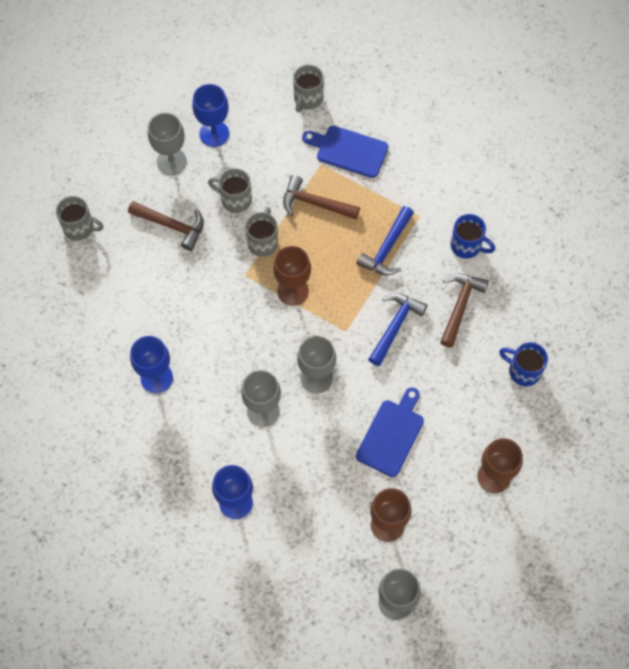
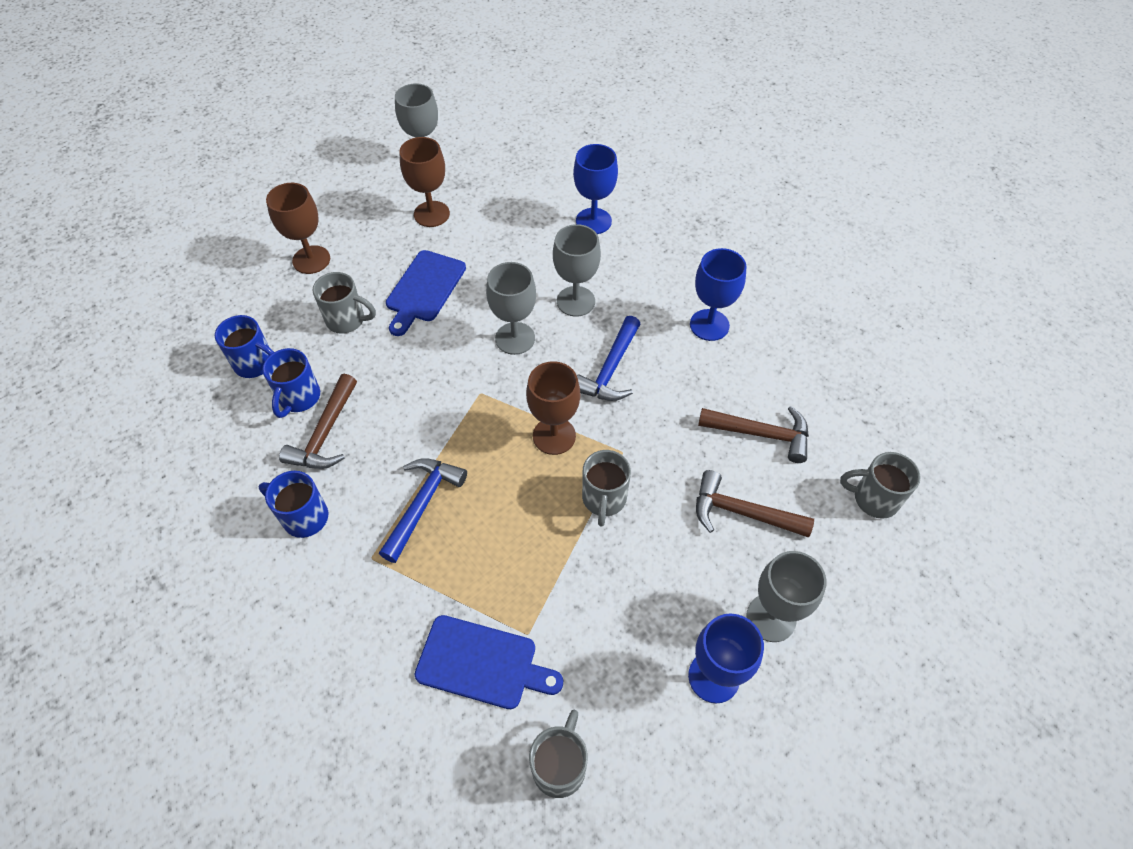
camera: 175 degrees right, 10 degrees down
grey mug [208,168,252,213] -> grey mug moved to [312,272,376,334]
brown hammer [283,175,360,219] -> brown hammer moved to [698,406,809,463]
blue hammer [368,293,427,366] -> blue hammer moved to [577,316,641,401]
none -> blue mug [262,348,320,418]

